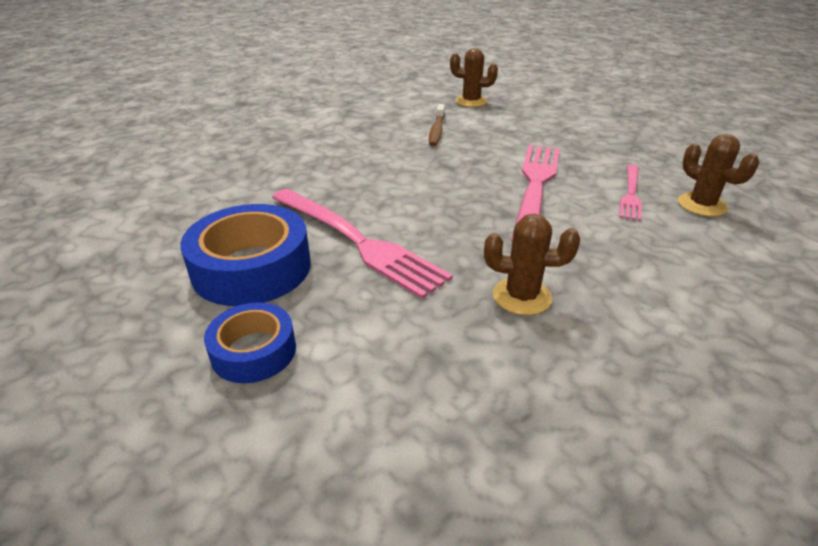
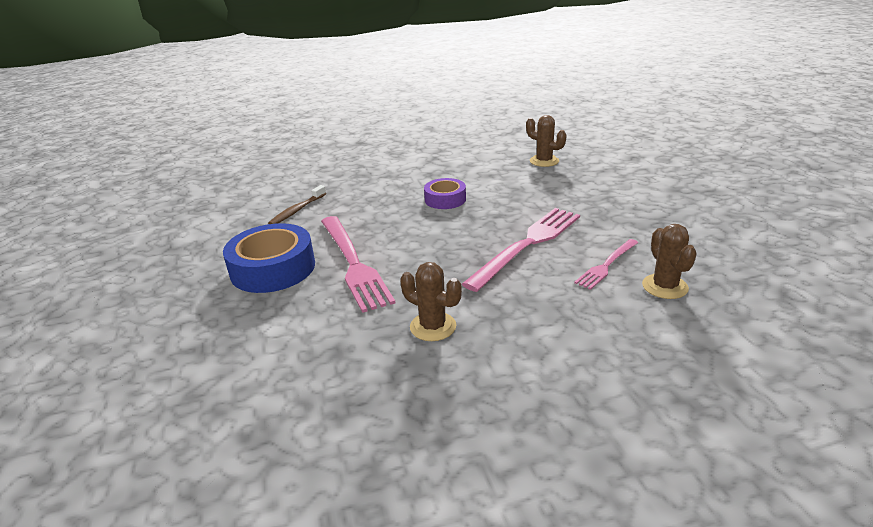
camera: 25 degrees right, 5 degrees down
blue tape [204,302,296,383] -> none
brown toothbrush [429,104,445,146] -> brown toothbrush moved to [268,185,326,224]
none -> purple tape [424,178,466,209]

